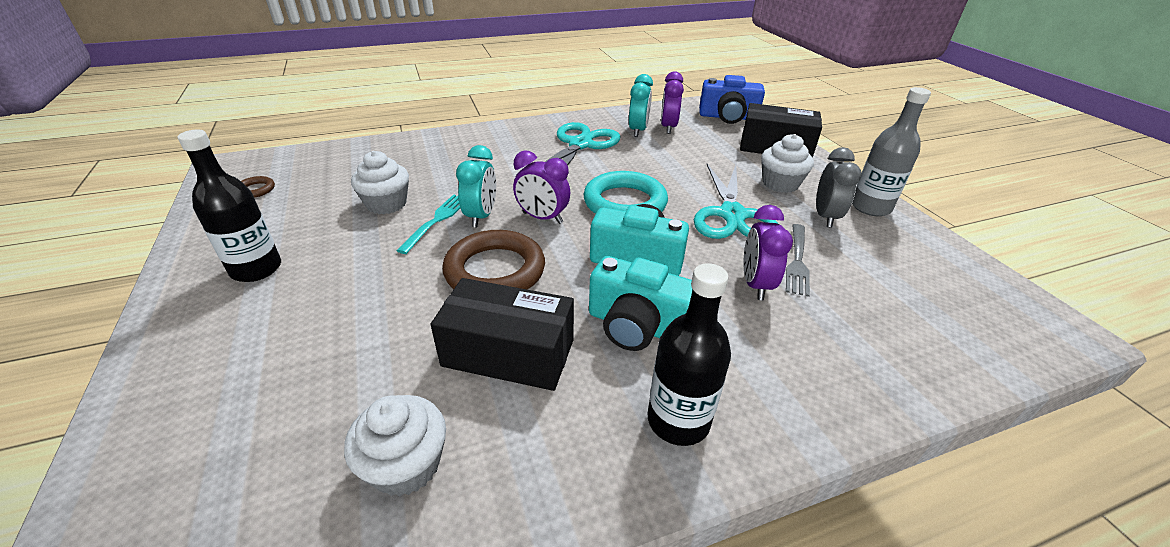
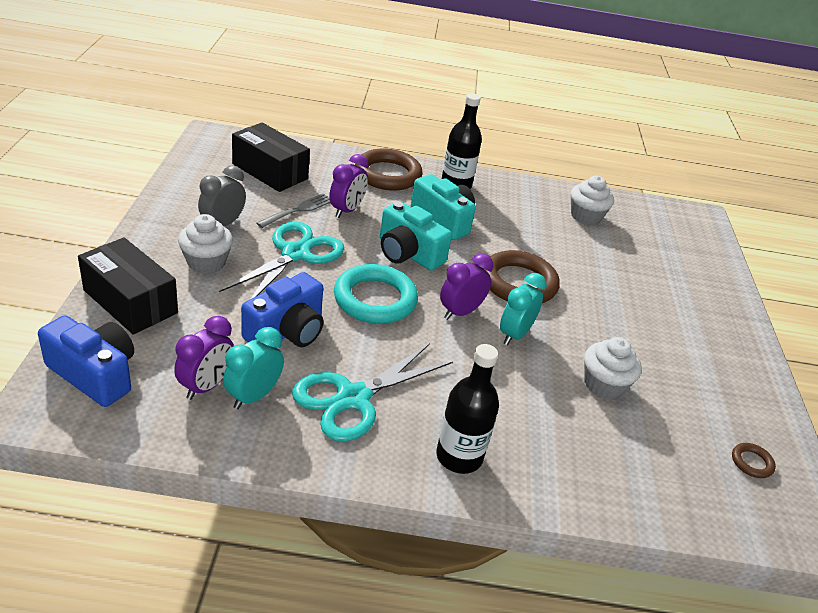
camera: 160 degrees left, 0 degrees up
black bottle [178,129,281,282] -> black bottle moved to [436,344,499,474]
turquoise fork [396,194,460,254] -> none
black box [430,278,574,391] -> black box moved to [232,122,310,192]
purple clock [513,150,570,224] -> purple clock turned 90 degrees counterclockwise [440,254,493,320]
grey bottle [852,87,931,216] -> none
none -> blue camera [241,272,324,347]
none -> brown ring [355,148,423,190]

